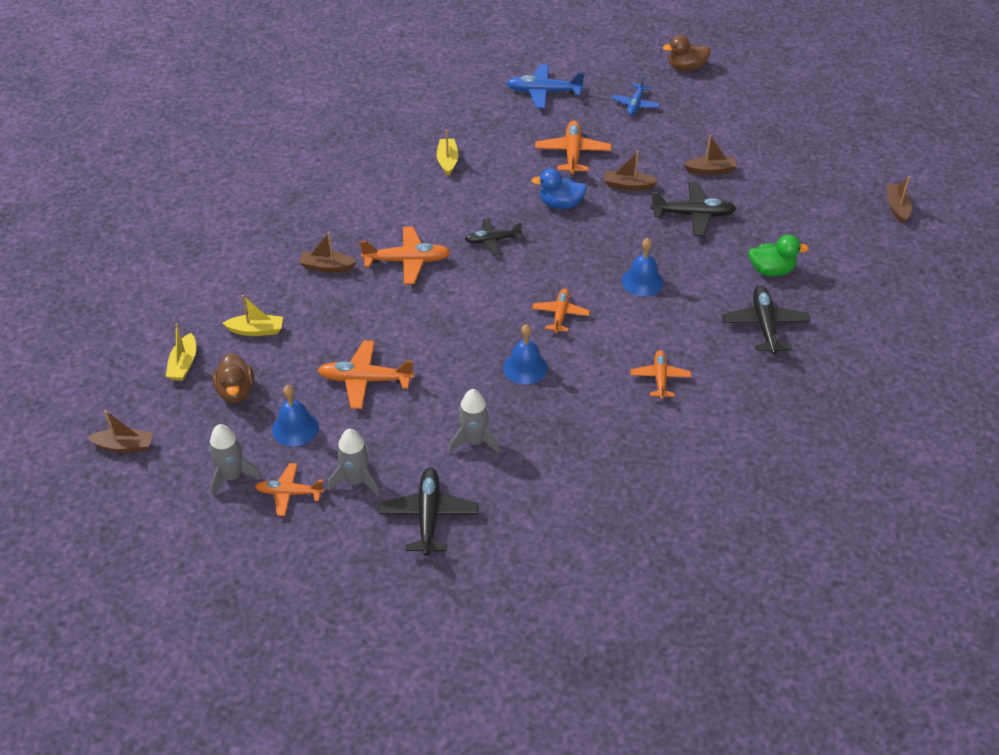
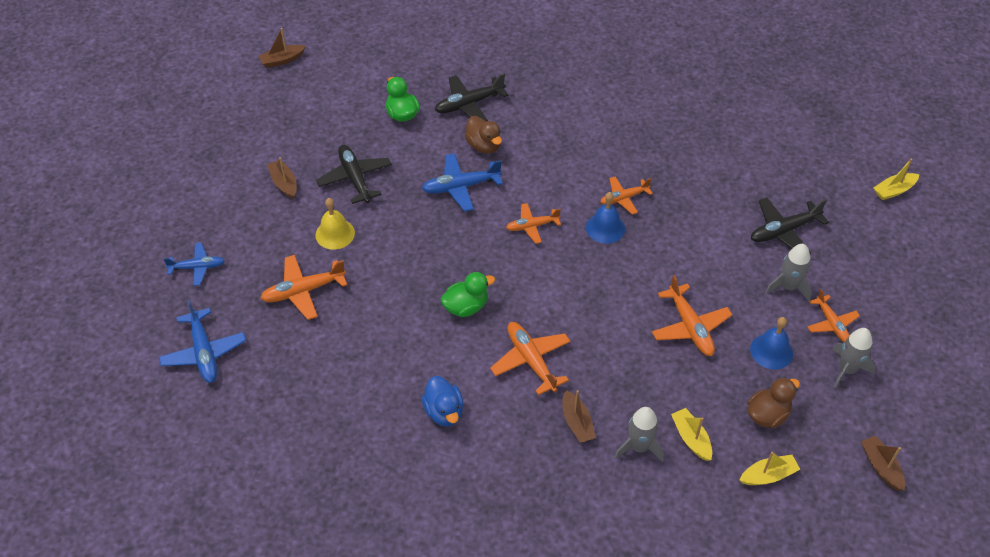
camera: 115 degrees left, 5 degrees up
yellow boat [437,129,459,176] -> yellow boat moved to [874,159,919,200]
grey rocket [448,389,500,454] -> grey rocket moved to [614,407,664,462]
black plane [465,218,522,255] -> green duck [441,272,495,317]
blue duck [531,168,587,209] -> blue duck moved to [421,376,463,426]
brown boat [604,151,658,191] -> yellow bell [315,198,355,250]
blue bell [622,238,664,296] -> blue plane [422,153,503,212]
orange plane [631,350,691,399] -> orange plane moved to [601,177,653,215]
brown duck [663,35,711,71] -> brown duck moved to [464,116,502,154]

